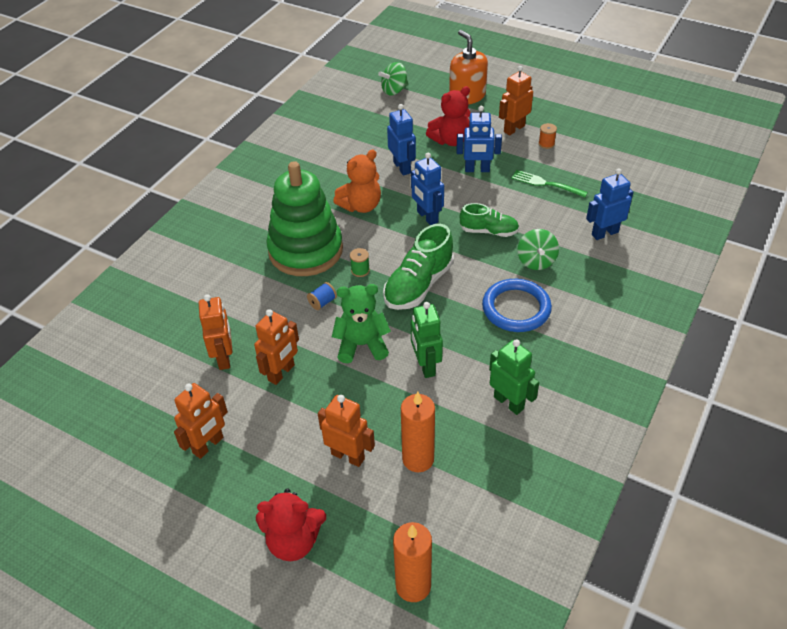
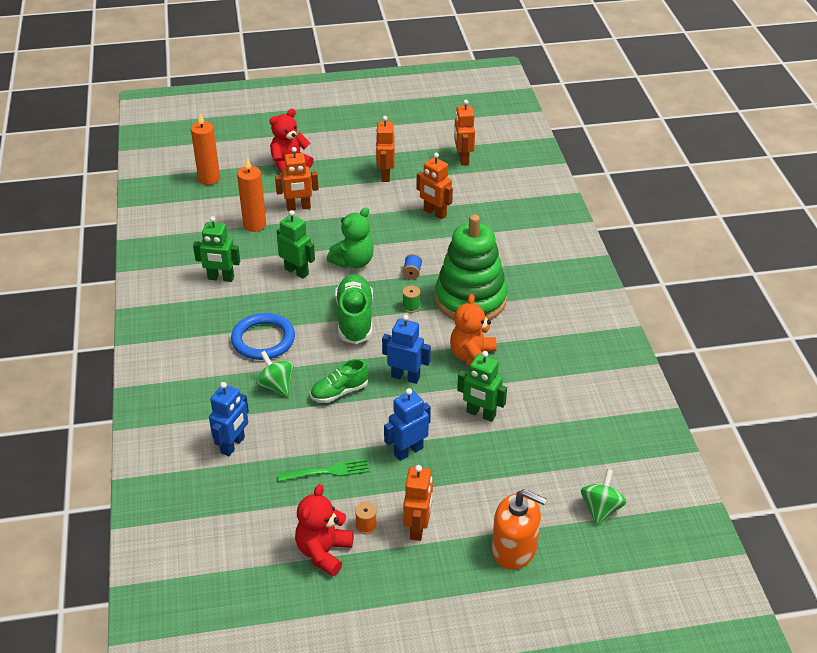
camera: 140 degrees right, 5 degrees down
orange robot [254,309,299,385] -> orange robot moved to [454,100,475,165]
blue robot [387,104,416,176] -> green robot [457,351,507,422]
red teddy bear [426,86,471,146] -> red teddy bear moved to [295,484,354,576]

